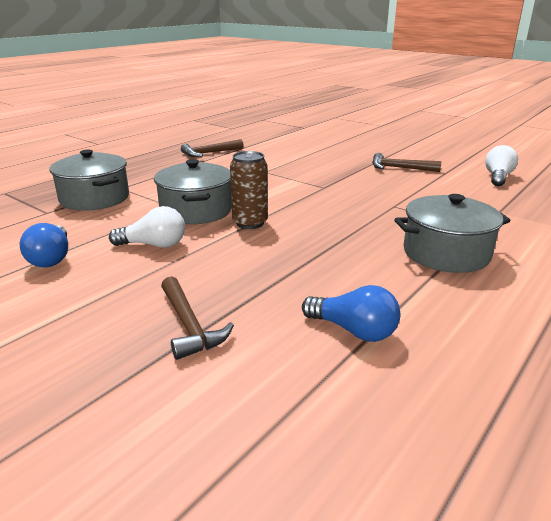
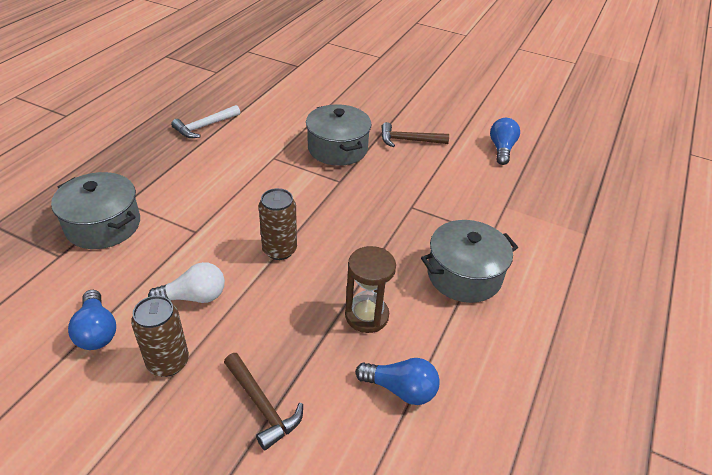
camera: 15 degrees left, 15 degrees up
grey pot [154,159,232,224] -> grey pot moved to [306,104,372,166]
brown hammer [181,139,244,157] -> white hammer [171,105,240,138]
white light bulb [485,145,518,186] -> blue light bulb [490,118,520,165]
none -> brown can [131,296,189,377]
none -> brown hourglass [345,246,396,333]

